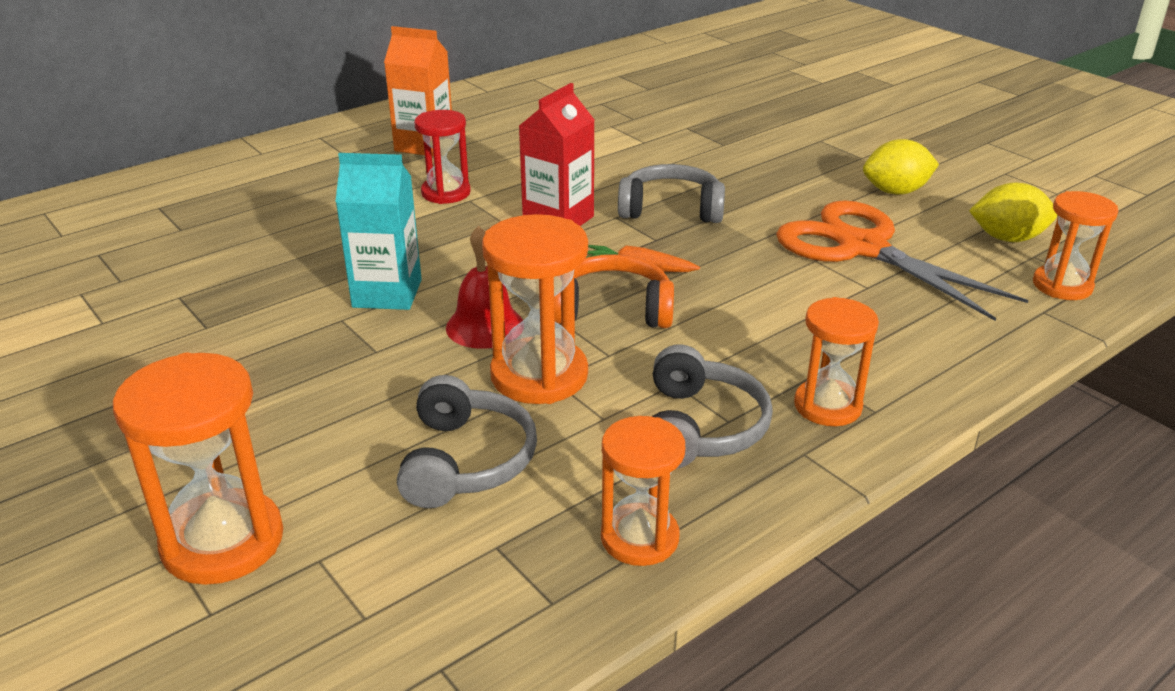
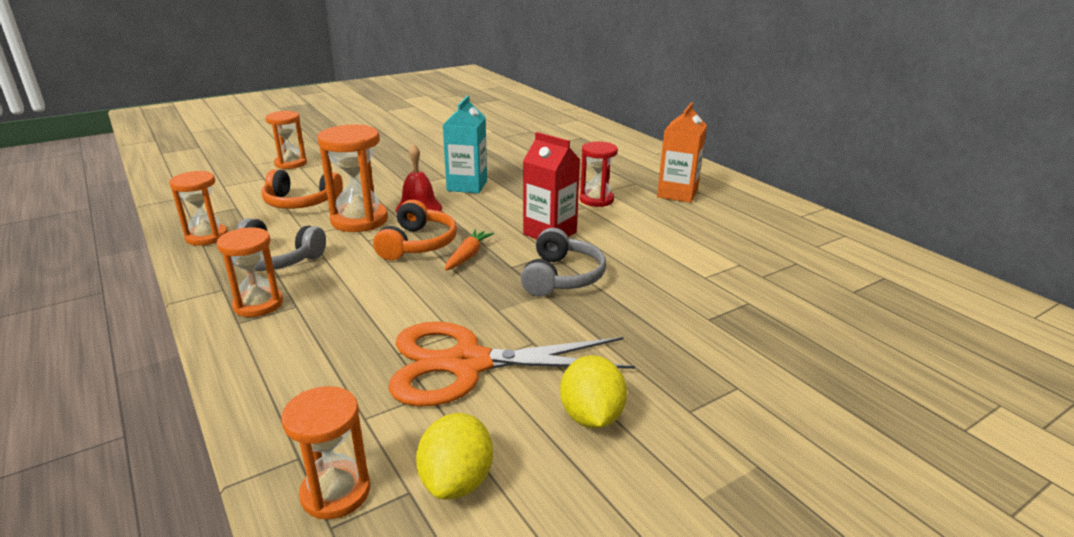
camera: 95 degrees right, 5 degrees down
orange hourglass [113,353,283,585] -> orange hourglass [266,111,307,169], size x0.66
grey headphones [397,375,537,508] -> orange headphones [261,169,343,209]
orange scissors [776,200,1028,321] -> orange scissors turned 150 degrees counterclockwise [388,322,635,406]

